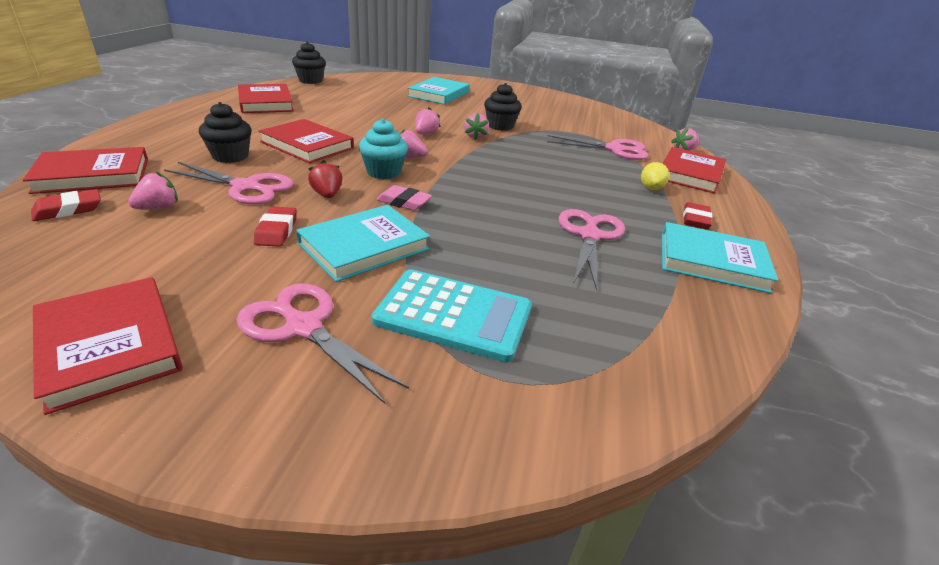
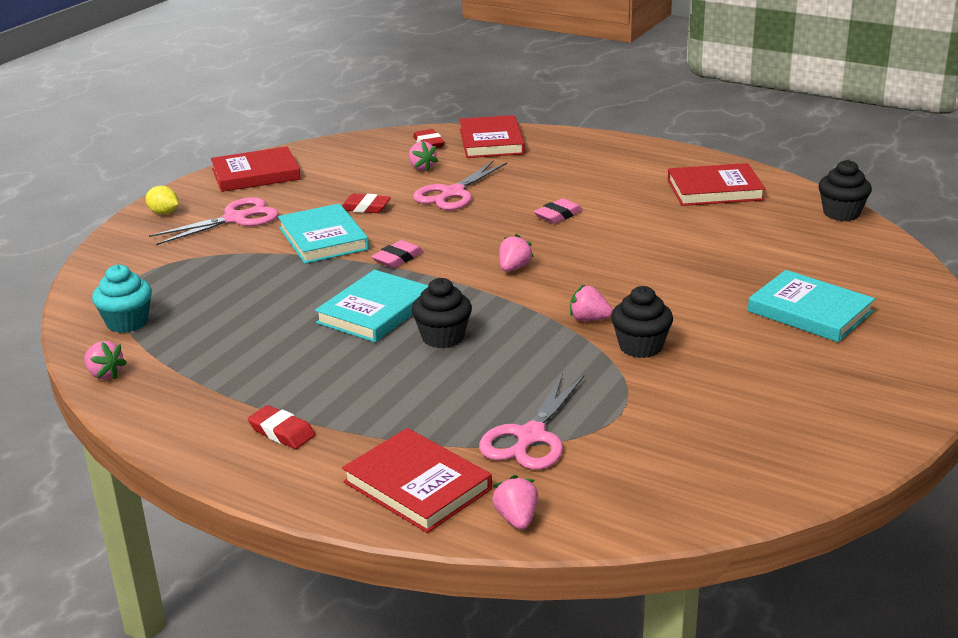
camera: 110 degrees right, 5 degrees down
black cupcake [199,102,252,163] -> black cupcake moved to [412,278,472,349]
red book [258,119,354,163] -> pink eraser [534,198,583,224]
red strawberry [308,160,342,198] -> none
turquoise cupcake [359,119,408,179] -> turquoise cupcake moved to [92,264,152,333]
turquoise calculator [372,269,532,363] -> none
pink strawberry [415,107,441,134] -> pink strawberry moved to [84,341,127,379]
pink scissors [559,209,625,291] -> none
yellow lemon [641,162,669,190] -> yellow lemon moved to [145,186,179,215]
turquoise book [662,222,778,294] -> turquoise book moved to [315,270,428,342]

